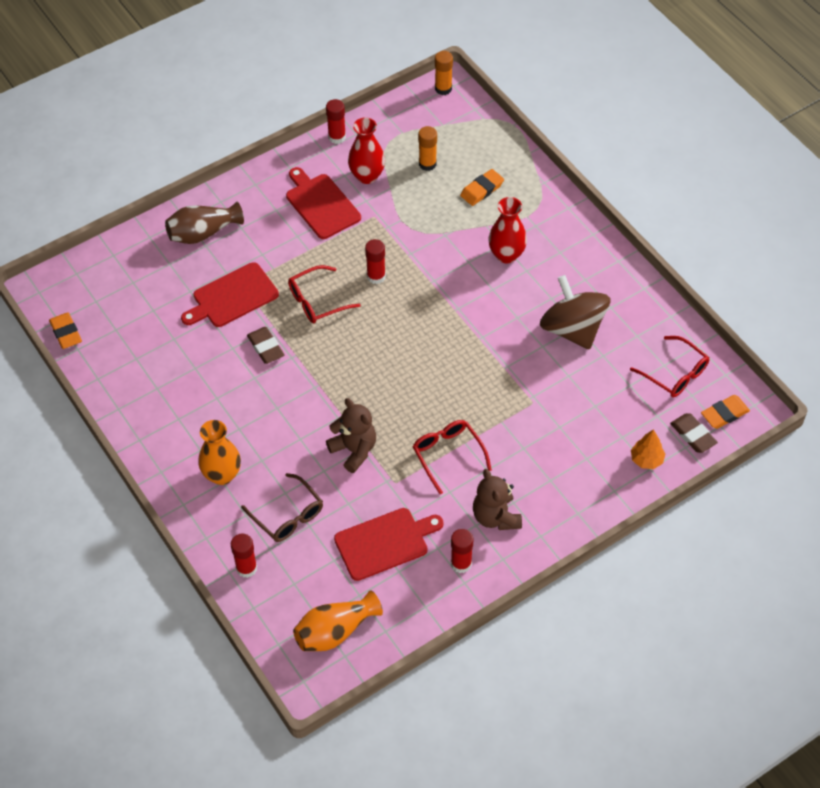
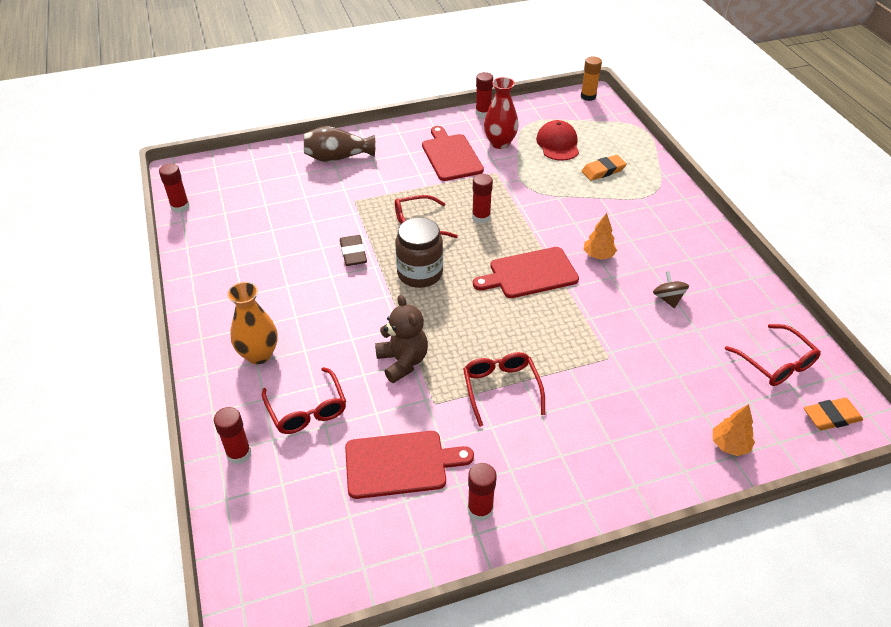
camera: 15 degrees right, 10 degrees down
orange eraser [49,312,82,349] -> red glue stick [159,163,190,213]
red cutting board [181,262,279,327] -> red cutting board moved to [473,247,579,298]
brown glasses [241,473,323,542] -> red glasses [262,367,346,434]
orange vase [293,590,383,651] -> none
orange glue stick [418,126,437,171] -> red cap [536,120,579,161]
brown teddy bear [473,469,522,530] -> none
red vase [488,197,527,264] -> none
brown spinning top [540,275,610,350] -> brown spinning top [653,271,689,308], size x0.44
brown eraser [670,413,718,453] -> none
none -> brown jar [395,217,443,288]
none -> orange tree [583,213,617,260]

